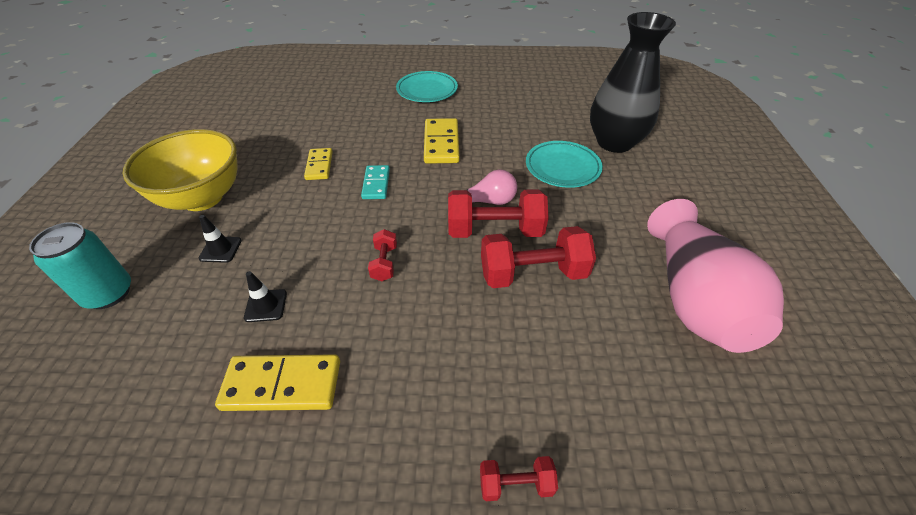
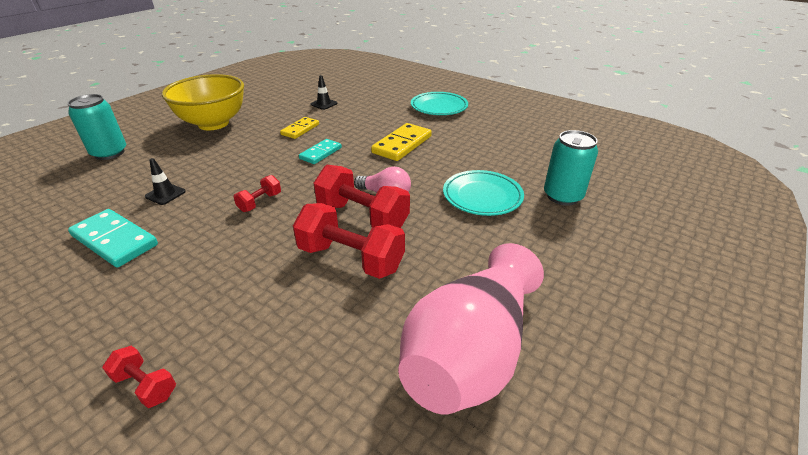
camera: 35 degrees right, 10 degrees down
black traffic cone [199,215,242,263] -> black traffic cone moved to [310,75,338,110]
yellow domino [215,354,340,411] -> turquoise domino [68,209,158,268]
black vase [590,12,676,153] -> turquoise can [544,130,598,206]

